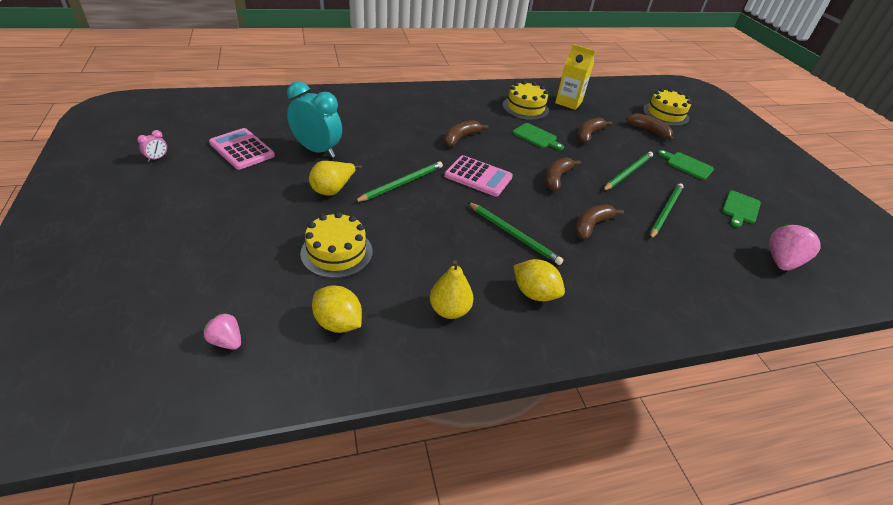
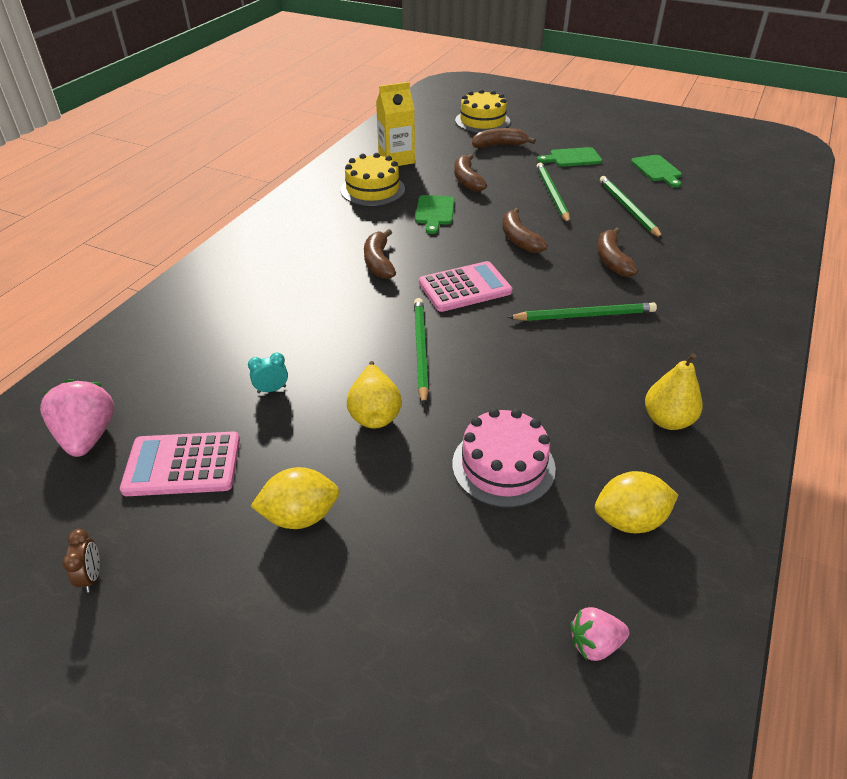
camera: 45 degrees left, 0 degrees up
pink clock [137,130,167,162] -> brown clock [62,529,100,592]
turquoise clock [287,81,342,158] -> turquoise clock [248,352,288,393], size x0.40
yellow cake [300,212,373,278] -> pink cake [452,408,556,508]
green cutting board [513,123,564,150] -> green cutting board turned 105 degrees clockwise [415,195,455,234]
yellow lemon [513,259,565,301] -> yellow lemon moved to [251,467,339,529]
pink strawberry [769,224,821,271] -> pink strawberry moved to [40,379,114,457]

